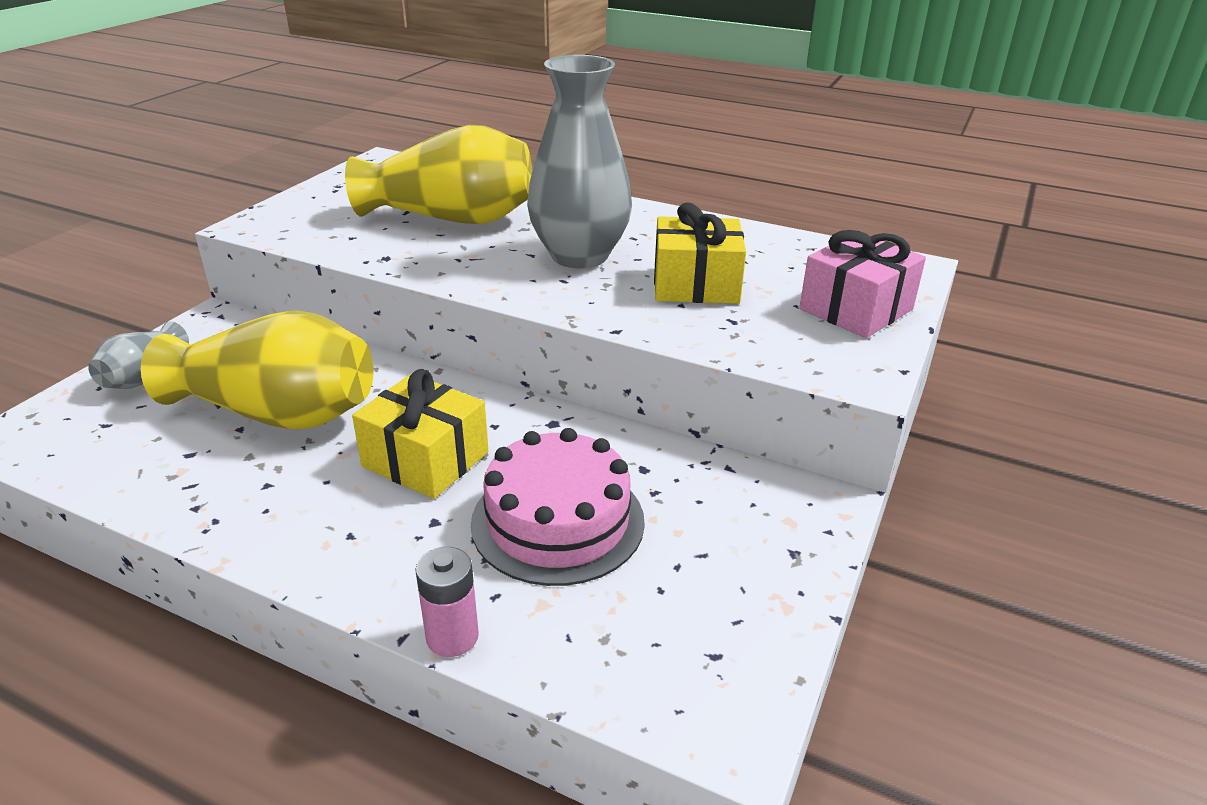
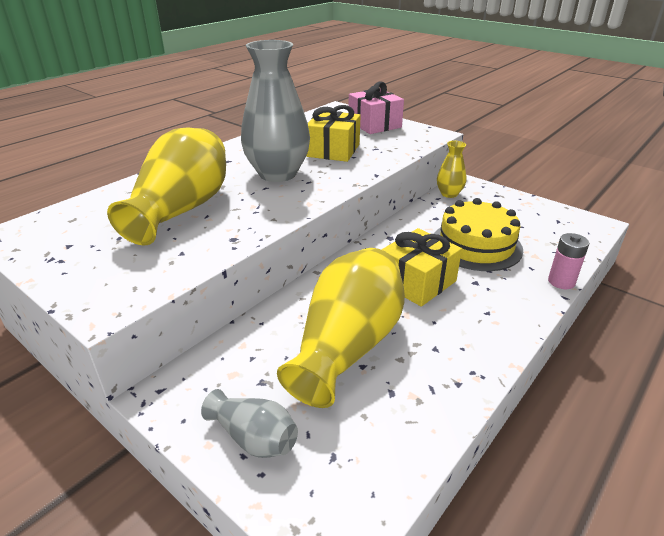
camera: 75 degrees left, 0 degrees up
pink cake [471,428,645,586] -> yellow cake [434,198,523,271]
none -> yellow vase [437,141,466,198]

